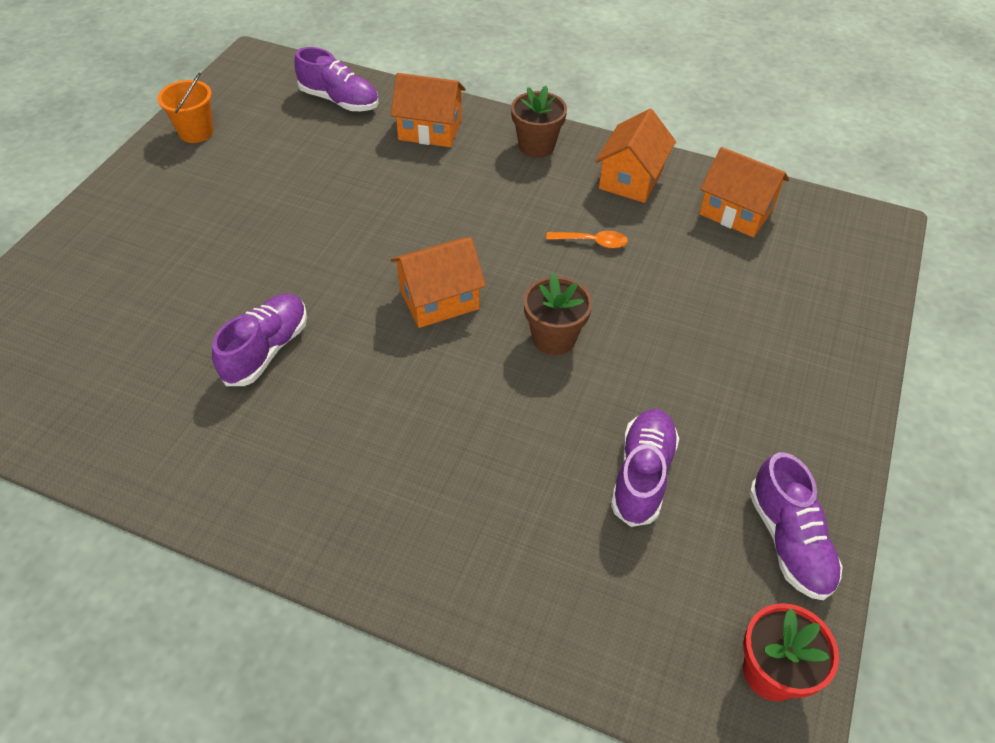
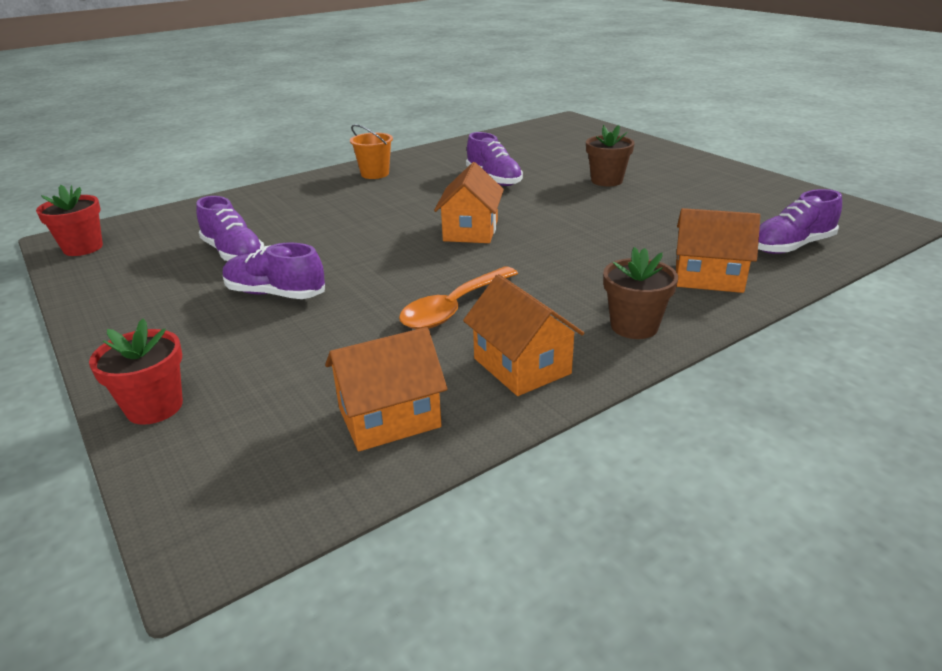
camera: 125 degrees right, 20 degrees down
orange bucket [157,72,213,143] -> orange bucket moved to [350,124,393,179]
orange house [391,73,466,147] -> orange house turned 60 degrees clockwise [676,208,760,293]
brown flower pot [524,273,592,355] -> brown flower pot moved to [586,125,635,186]
orange spoon [546,231,628,249] -> orange spoon [399,266,518,329], size x1.78
purple shoe [749,452,843,600] -> purple shoe moved to [223,243,325,299]
none -> red flower pot [89,318,183,425]

